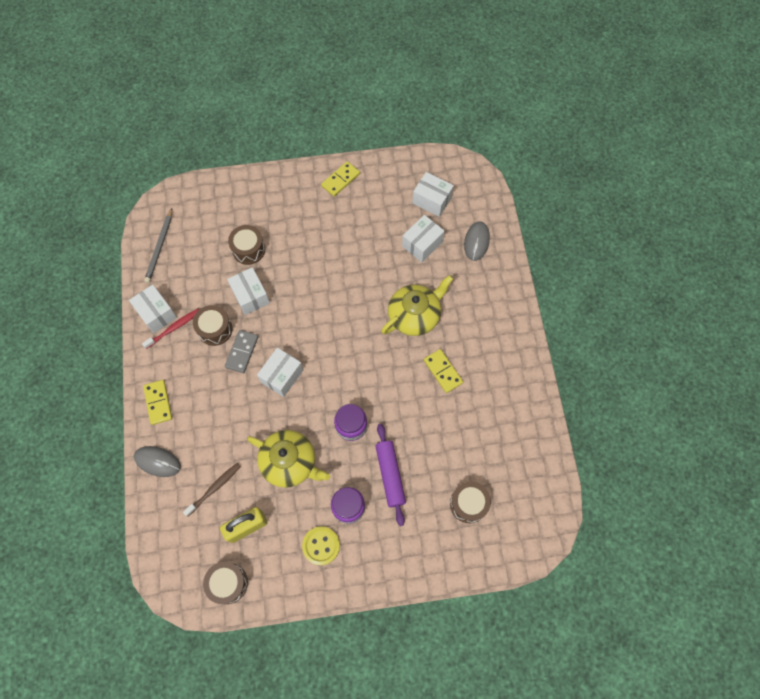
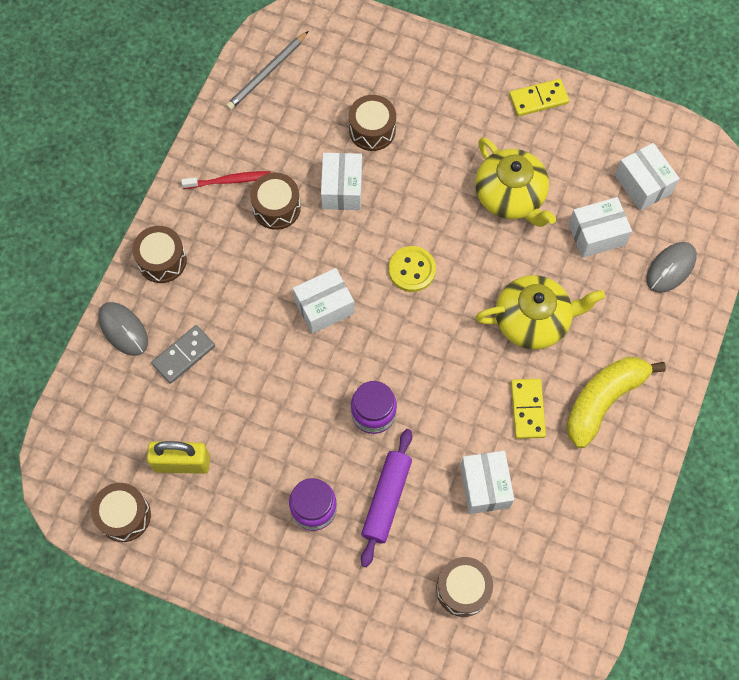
camera: 30 degrees right, 0 degrees up
white box [129,284,177,333] -> white box moved to [460,451,514,514]
yellow domino [143,380,172,425] -> brown drum [132,226,187,283]
brown toothbrush [183,463,241,516] -> none
grey domino [225,330,258,373] -> grey domino moved to [151,325,215,384]
yellow teapot [247,430,330,488] -> yellow teapot moved to [475,137,556,227]
yellow button [302,526,340,565] -> yellow button moved to [388,246,436,292]
none -> yellow banana [566,357,666,448]

